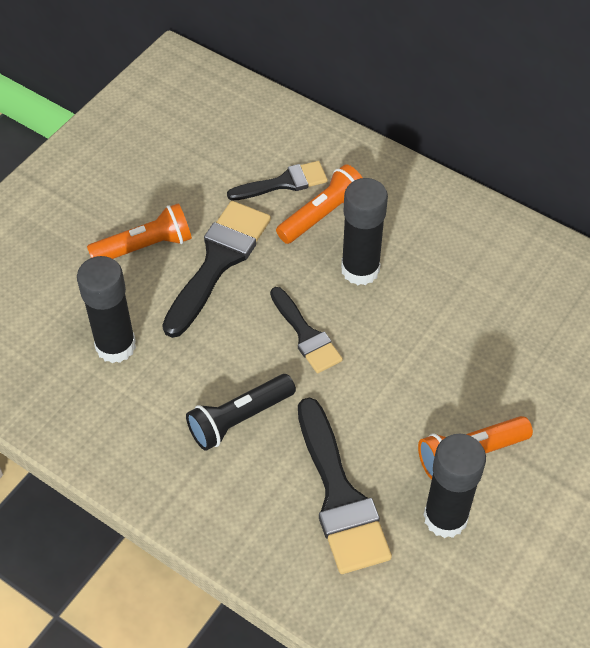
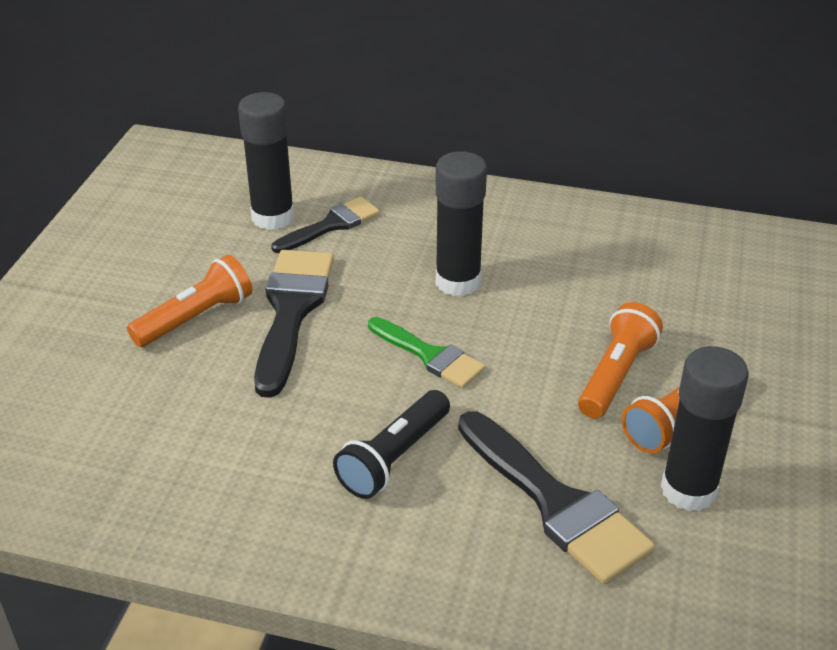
camera: 20 degrees left, 15 degrees down
black glue stick [77,256,136,363] -> black glue stick moved to [238,92,294,230]
black brush [270,287,343,373] -> green brush [368,317,485,388]
orange flashlight [276,164,363,244] -> orange flashlight moved to [578,302,663,419]

